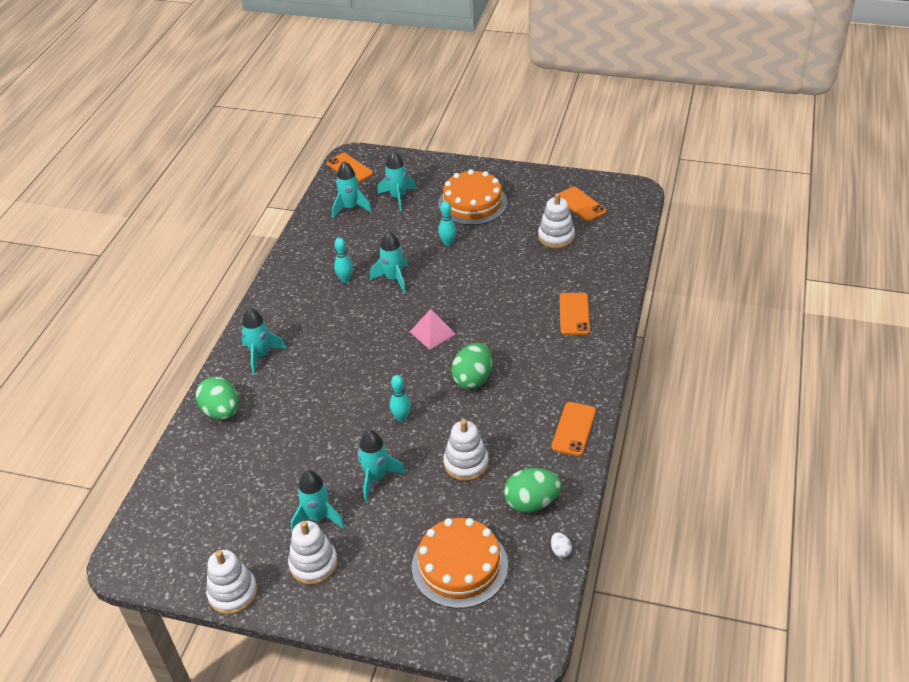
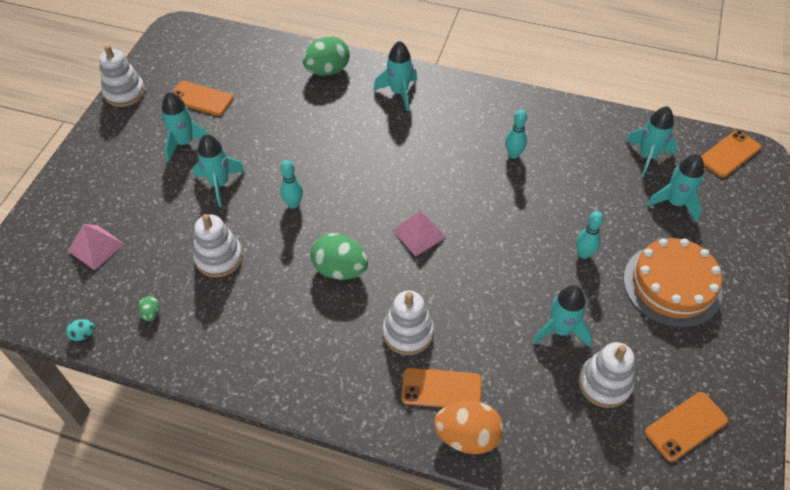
camera: 90 degrees right, 10 degrees up
white stacking toy [288,521,338,585] -> white stacking toy moved to [383,291,434,355]
turquoise rocket [370,231,408,293] -> turquoise rocket moved to [532,285,592,347]
orange cake [412,518,508,609] -> pink pyramid [68,224,124,270]
green egg [504,468,561,513] -> green egg [138,296,160,321], size x0.44
orange phone [551,402,596,456] -> orange phone moved to [172,81,233,116]
white egg [551,532,572,558] -> turquoise egg [66,319,95,341]
none -> orange egg [434,401,503,454]

